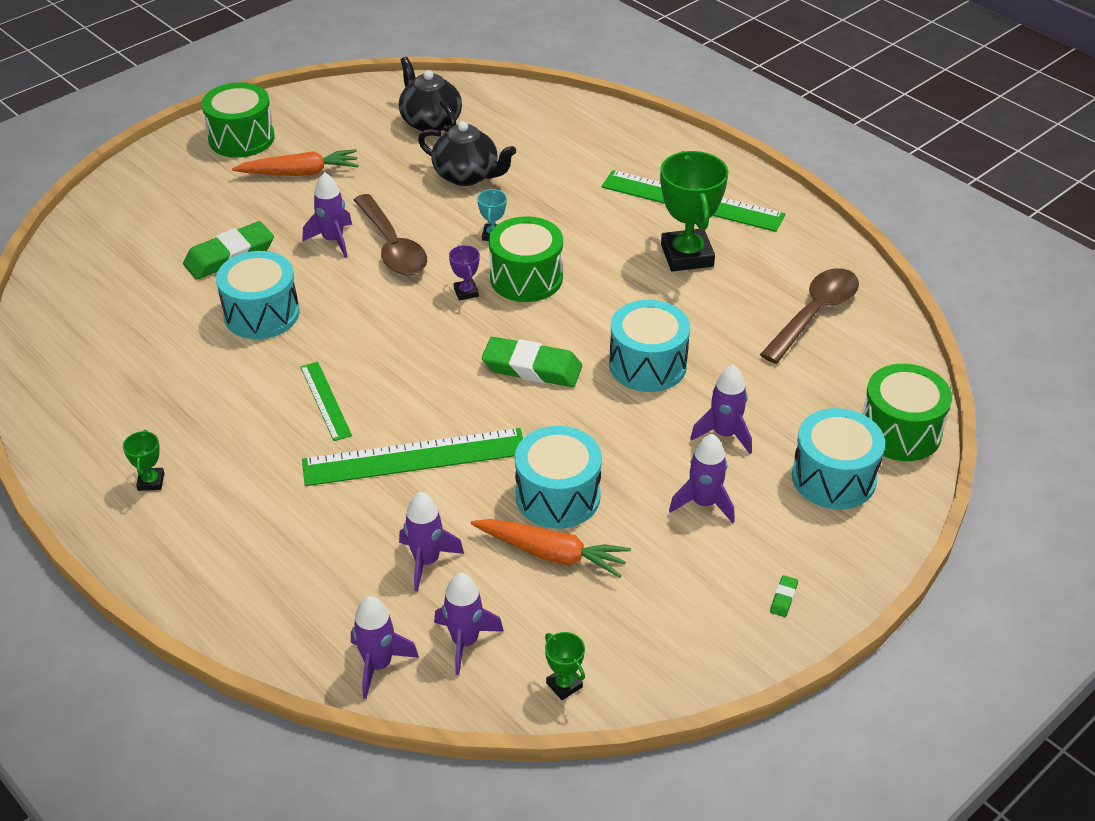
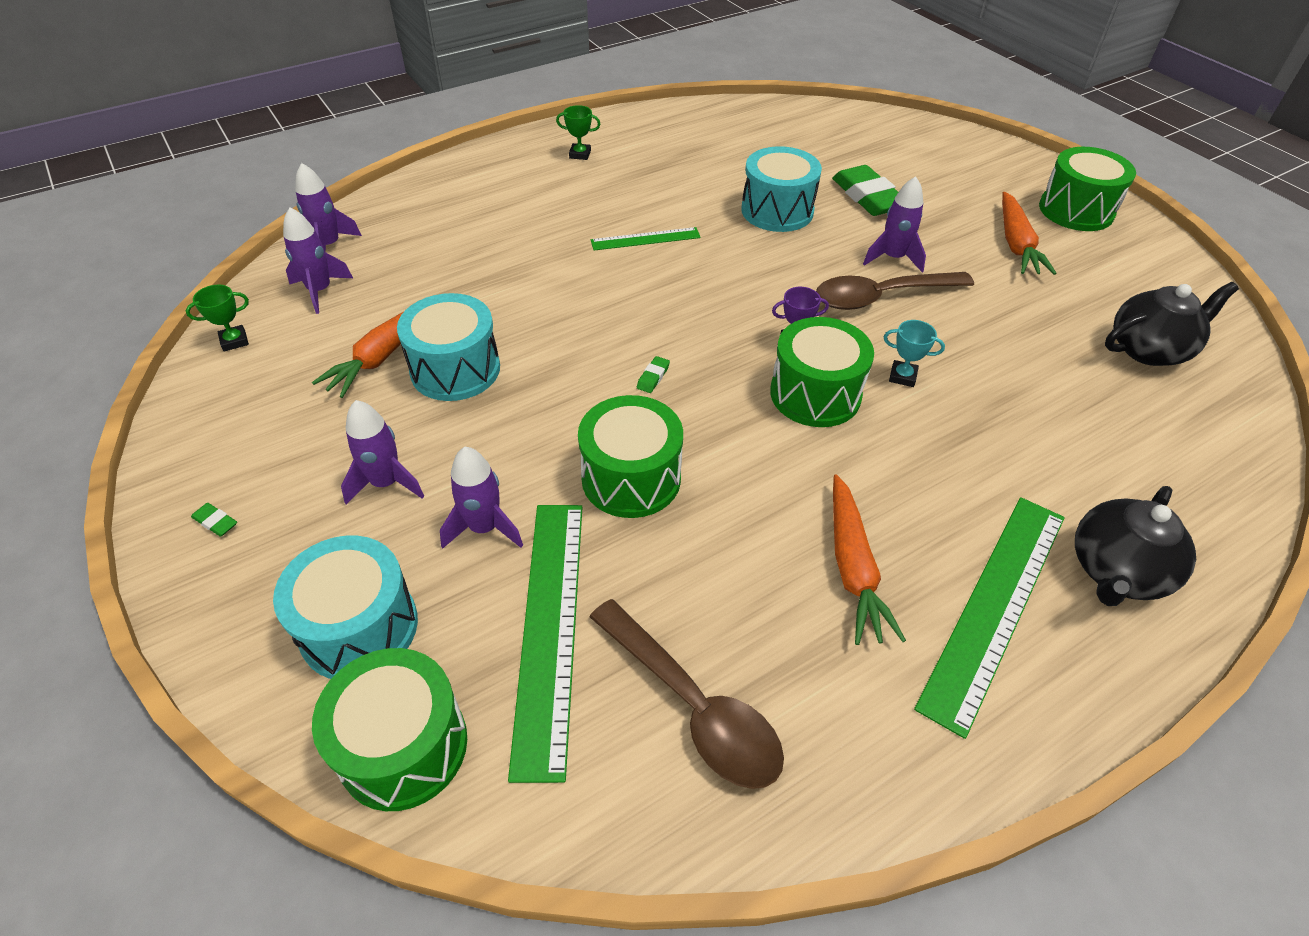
camera: 100 degrees right, 5 degrees up
green ruler [302,428,523,486] -> green ruler moved to [508,505,583,783]
purple rocket [399,492,464,592] -> none
black teapot [418,121,516,186] -> black teapot moved to [1075,486,1196,606]
green eraser [482,337,582,387] -> green eraser [637,356,670,393], size x0.40
turquoise drum [609,300,690,392] -> green drum [578,395,683,518]
green trophy [660,151,729,272] -> orange carrot [833,474,906,645]

